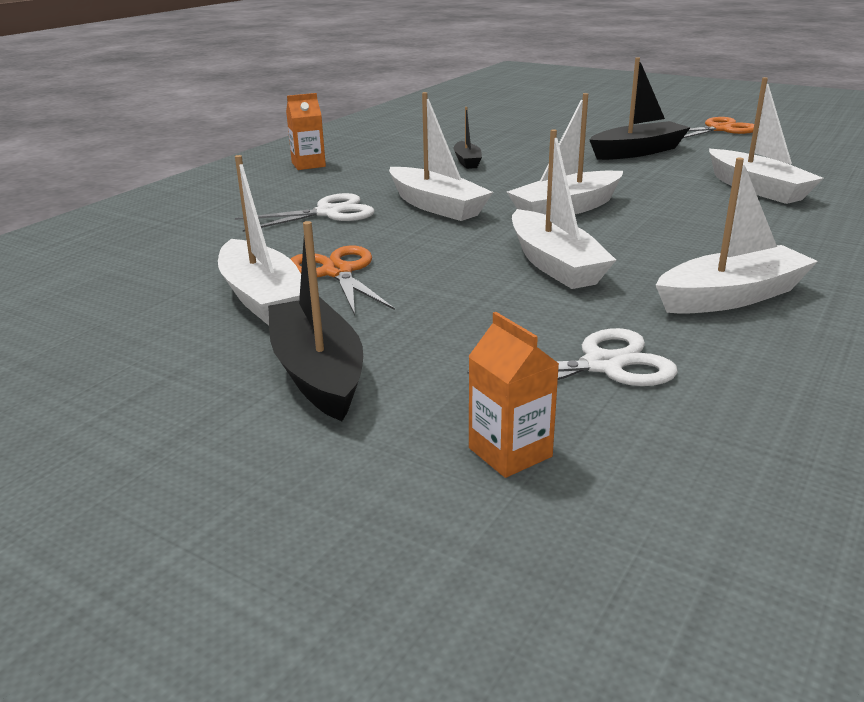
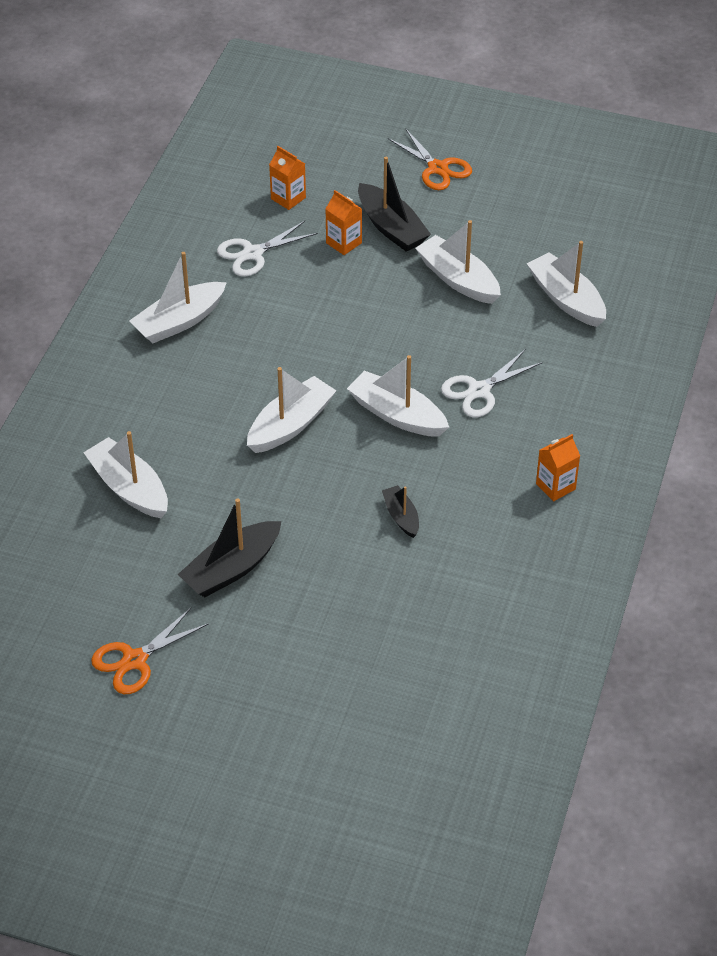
camera: 165 degrees right, 20 degrees up
orange scissors [291,246,395,315] -> orange scissors moved to [388,128,472,190]
white boat [512,129,616,289] -> white boat moved to [527,241,606,327]
none -> orange carton [325,190,362,255]

